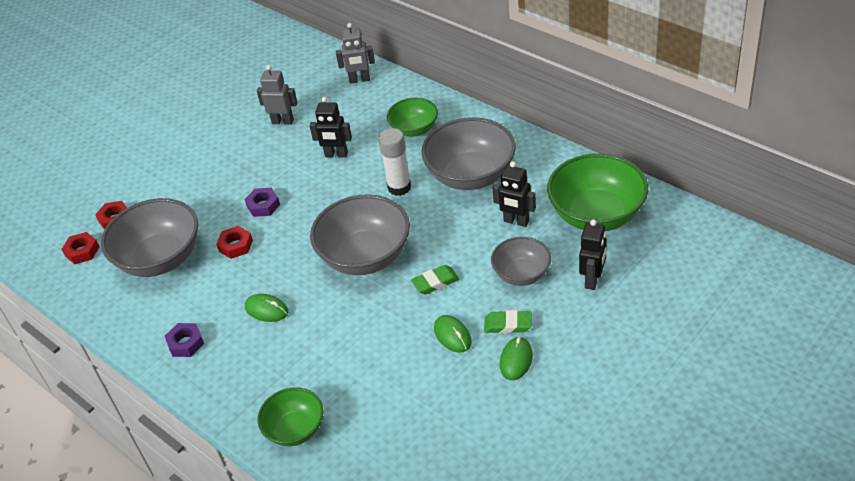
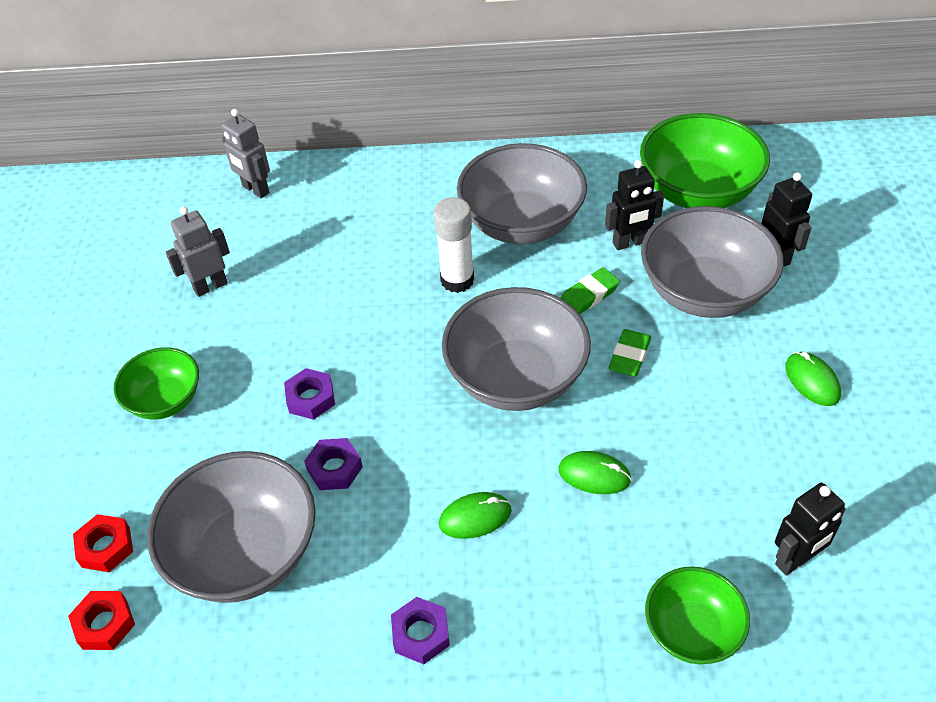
camera: 45 degrees left, 5 degrees up
red nut [216,226,253,259] -> purple nut [304,438,363,490]
black robot [309,97,352,158] -> black robot moved to [775,483,846,576]
grey robot [336,23,375,84] -> grey robot turned 90 degrees clockwise [222,109,270,198]
green bowl [387,98,438,137] -> green bowl moved to [114,347,199,419]
green mouse [434,315,472,353] -> green mouse moved to [559,451,632,494]
green eraser [484,310,532,334] -> green eraser moved to [561,267,620,314]
grey bowl [491,237,551,286] -> grey bowl [641,206,784,318], size x1.72

